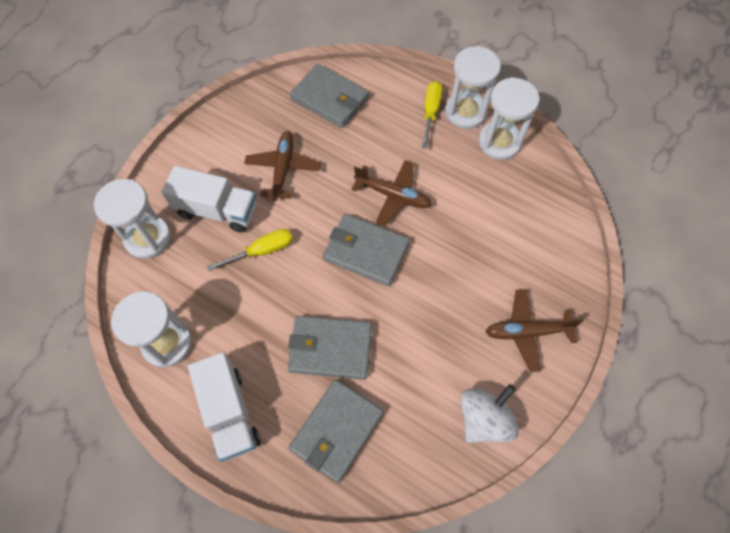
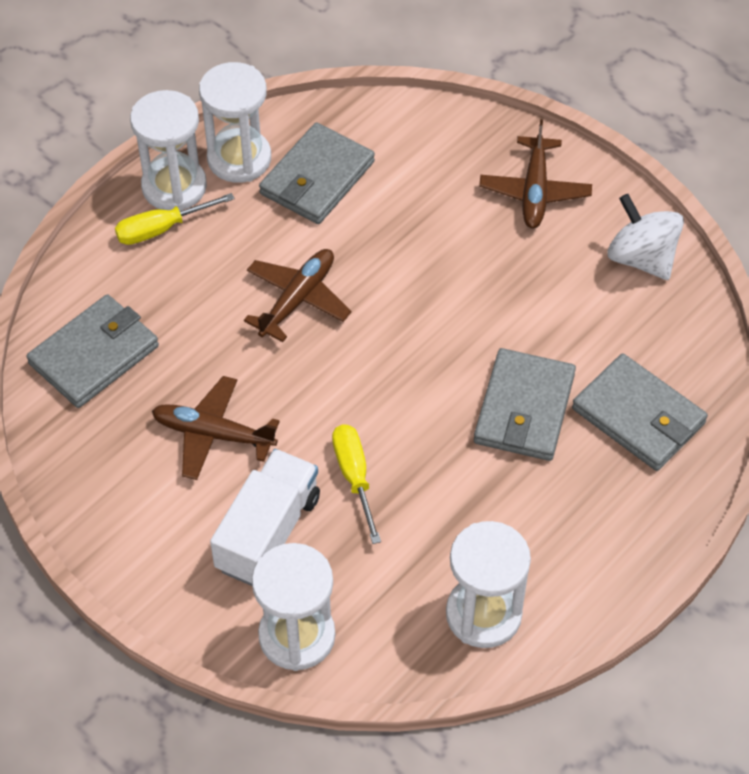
camera: 80 degrees left, 10 degrees down
white truck [188,352,261,461] -> none
grey wallet [323,214,410,286] -> grey wallet moved to [259,123,375,224]
yellow screwdriver [422,81,443,149] -> yellow screwdriver turned 45 degrees counterclockwise [115,193,235,245]

